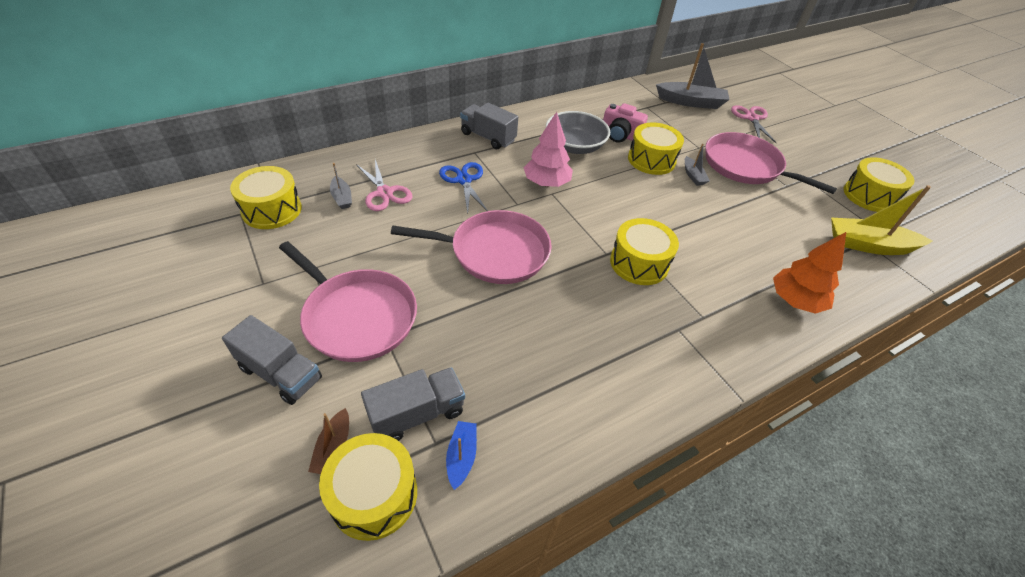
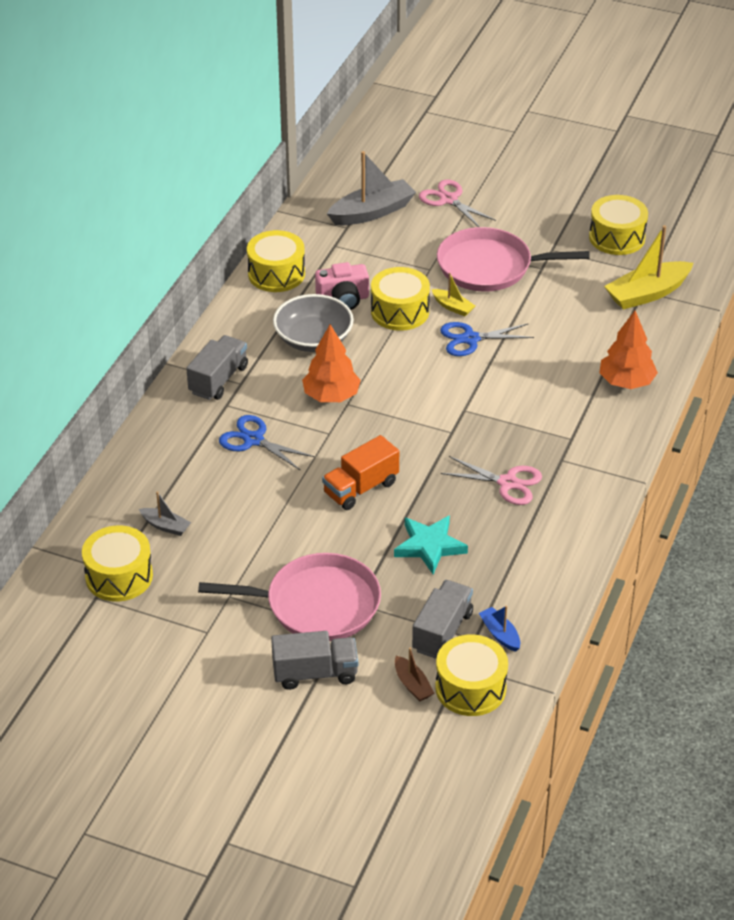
camera: 35 degrees left, 5 degrees down
pink scissors [356,160,413,211] -> pink scissors moved to [441,456,542,505]
pink pan [391,210,552,284] -> orange truck [322,435,399,510]
grey truck [460,103,518,150] -> grey truck turned 120 degrees clockwise [186,335,248,400]
pink tree [524,112,573,187] -> orange tree [302,324,361,402]
yellow drum [610,218,679,285] -> yellow drum moved to [247,230,305,292]
grey boat [685,144,710,186] -> yellow boat [432,273,475,316]
none -> turquoise star [394,515,468,574]
none -> blue scissors [440,322,534,356]

